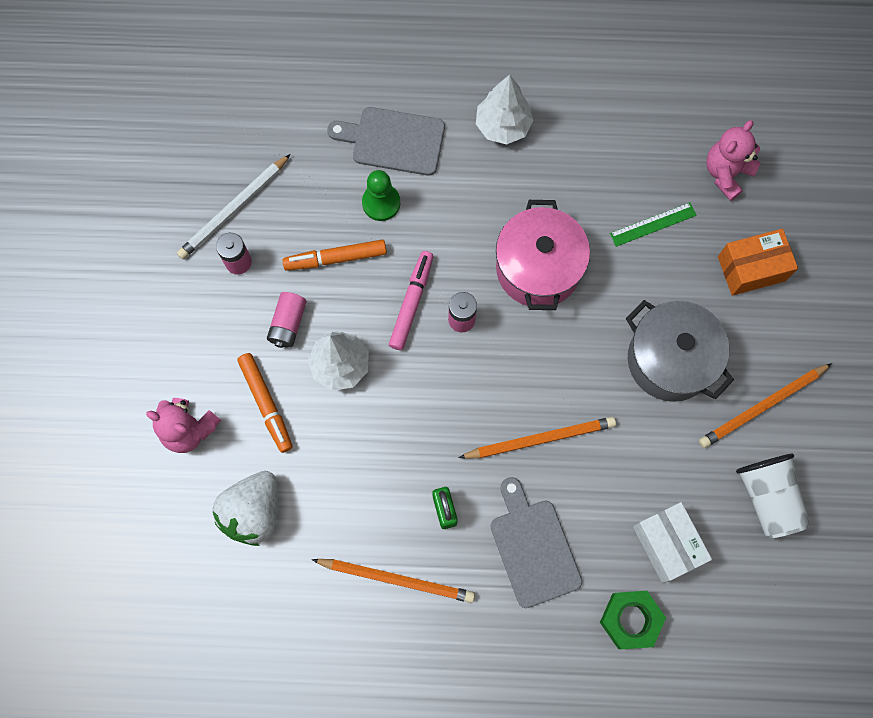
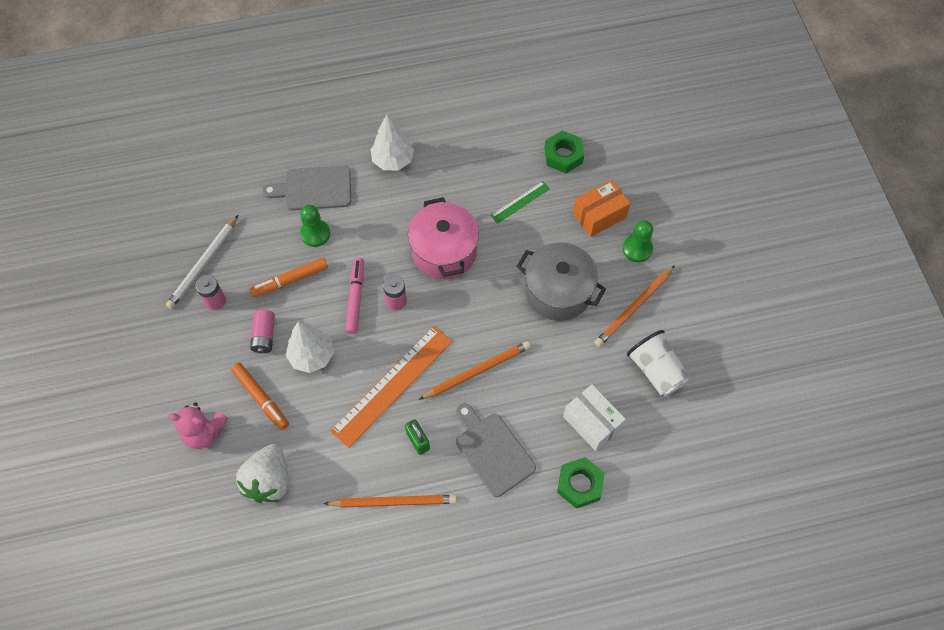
camera: 15 degrees left, 10 degrees down
pink teddy bear [706,120,760,201] -> green nut [544,131,584,173]
none -> orange ruler [330,326,453,448]
none -> green pawn [623,220,653,262]

